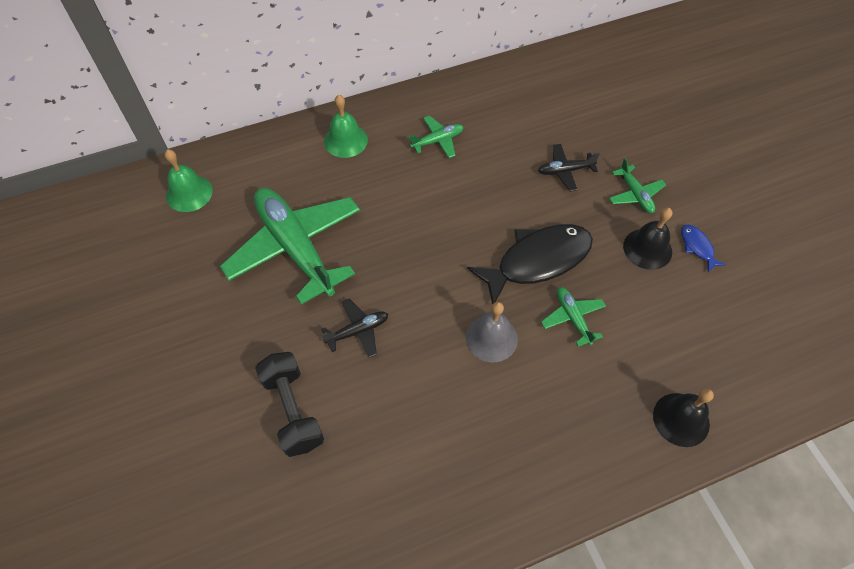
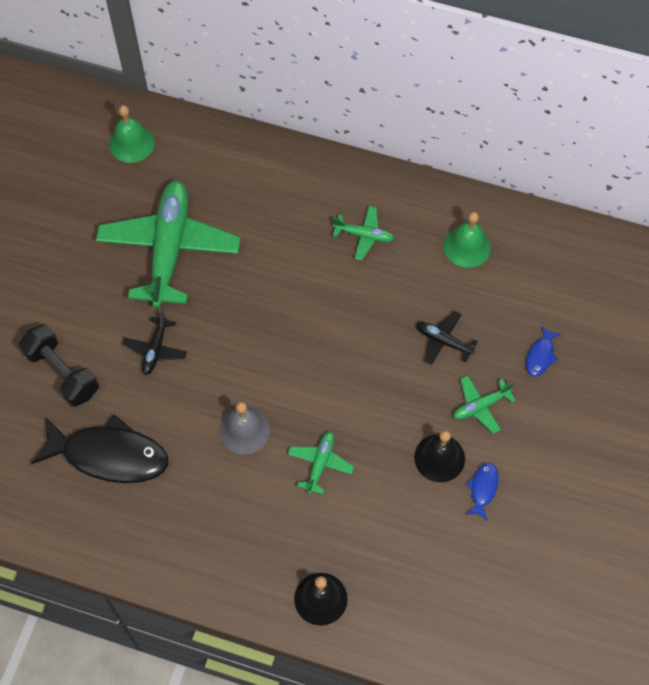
camera: 40 degrees right, 5 degrees up
black dumbbell [255,352,324,457] -> black dumbbell turned 60 degrees counterclockwise [19,324,99,407]
black plane [321,299,388,358] -> black plane turned 90 degrees clockwise [122,311,187,375]
green bell [324,95,368,158] -> green bell moved to [444,212,491,268]
black fish [467,224,593,305] -> black fish moved to [31,414,169,483]
green plane [609,158,666,213] -> green plane turned 45 degrees clockwise [454,375,516,434]
none -> blue fish [526,325,561,377]

